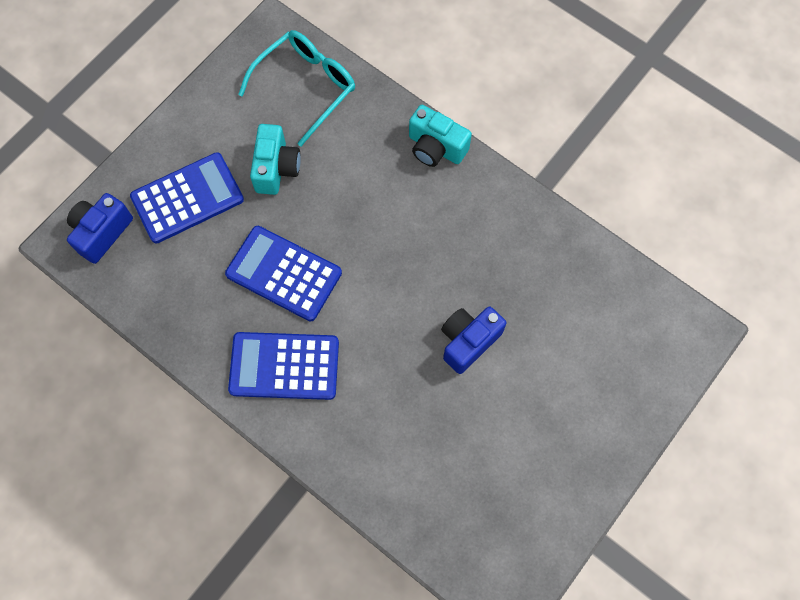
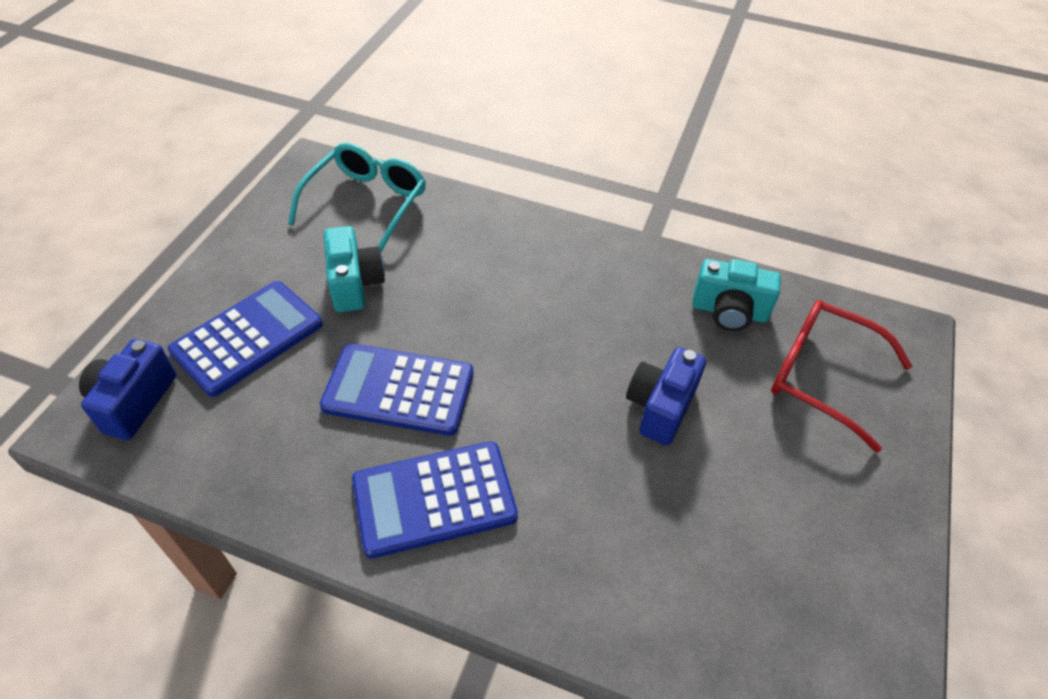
camera: 20 degrees left, 20 degrees down
turquoise camera [409,105,472,167] -> turquoise camera moved to [692,259,781,331]
none -> red glasses [771,300,912,453]

